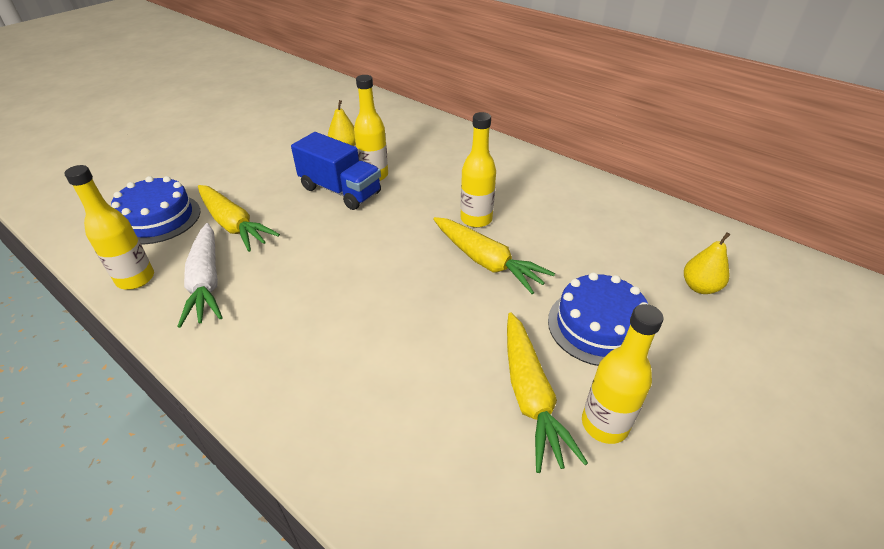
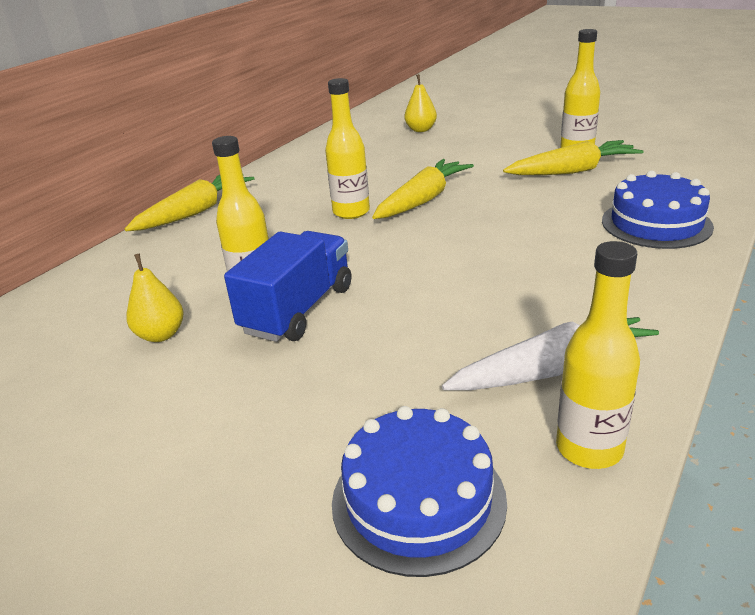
camera: 95 degrees left, 10 degrees down
yellow carrot [198,185,280,252] -> yellow carrot moved to [124,175,255,231]
blue cake [548,272,649,366] -> blue cake moved to [602,170,714,249]

